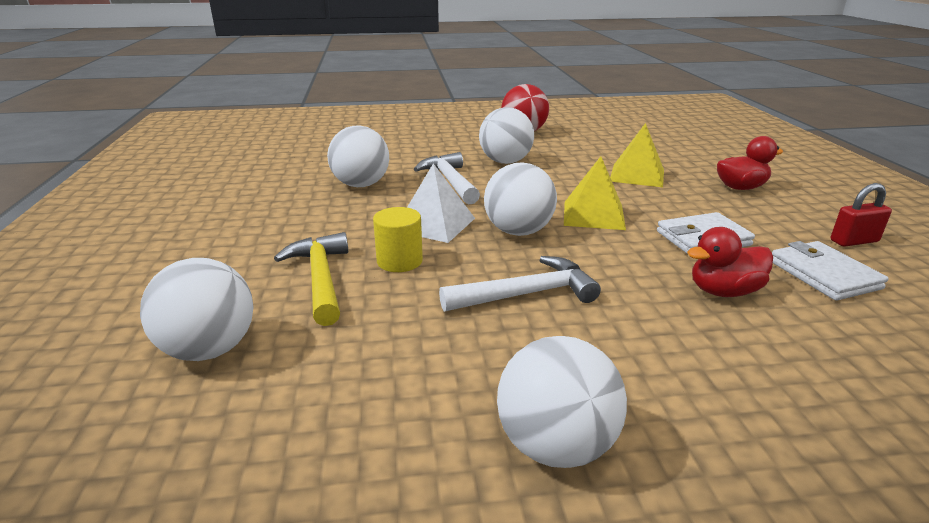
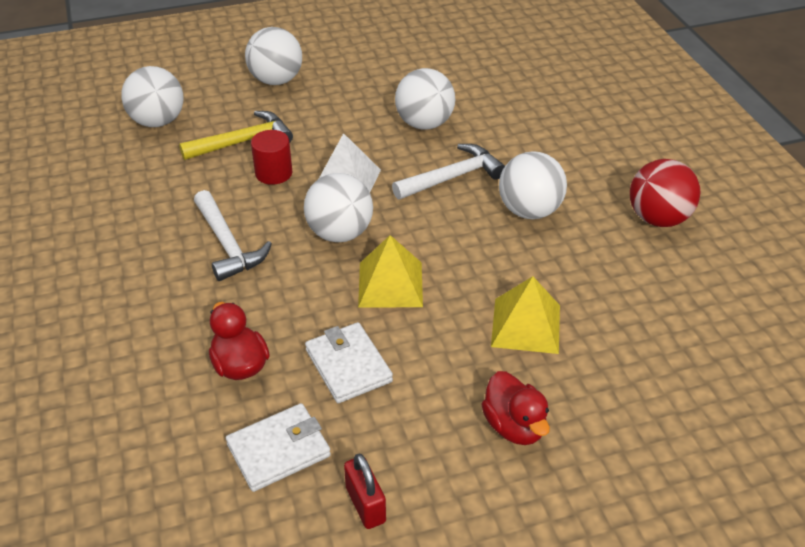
camera: 80 degrees right, 15 degrees up
yellow cylinder [373,207,423,272] -> red cylinder [251,130,292,185]
white ball [497,336,627,468] -> white ball moved to [245,27,302,85]

